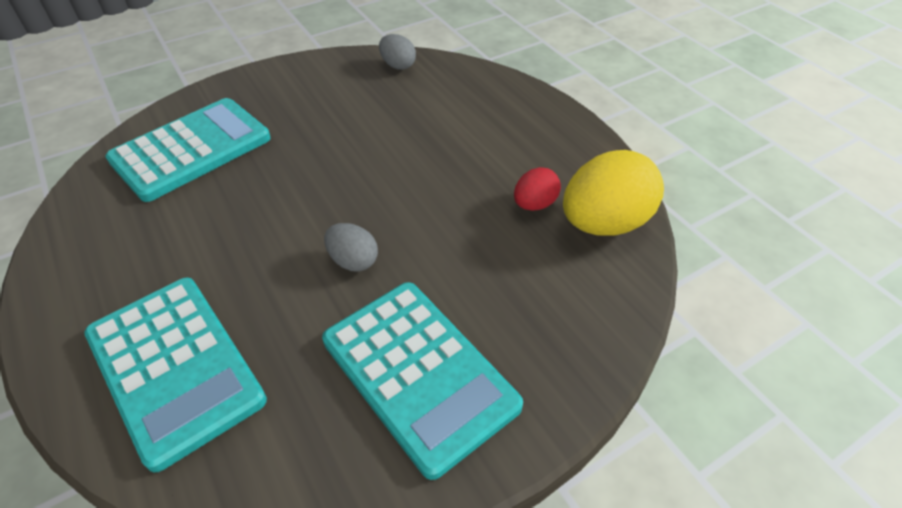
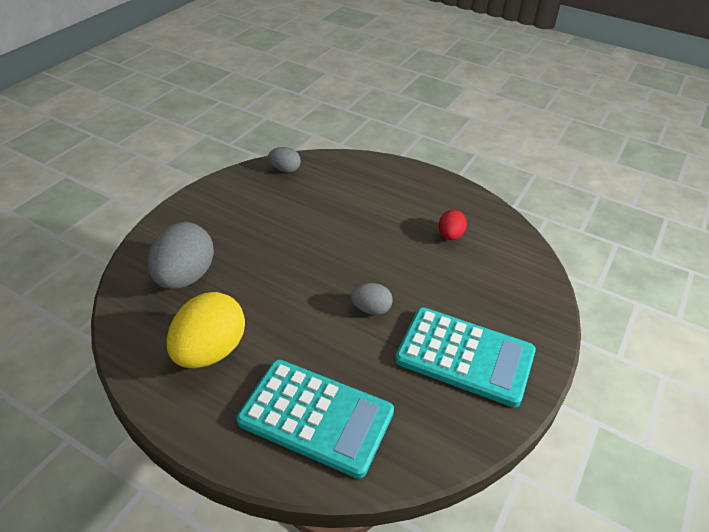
camera: 30 degrees left, 5 degrees down
turquoise calculator [105,98,271,202] -> grey egg [148,222,214,289]
yellow egg [563,150,664,236] -> yellow egg moved to [166,292,245,368]

